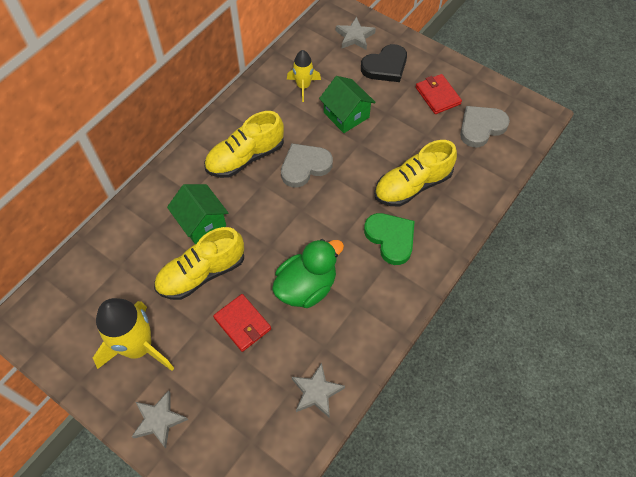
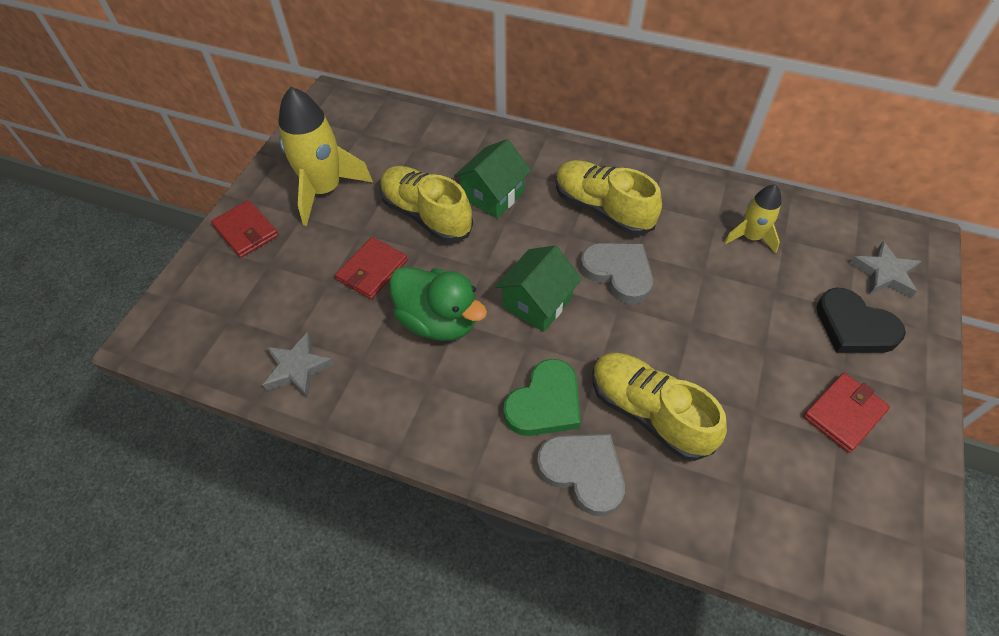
camera: 75 degrees right, 5 degrees down
grey star [132,390,188,448] -> red wallet [211,200,279,258]
green house [319,76,376,133] -> green house moved to [495,245,582,332]
grey heart [460,106,510,147] -> grey heart moved to [537,434,625,516]

